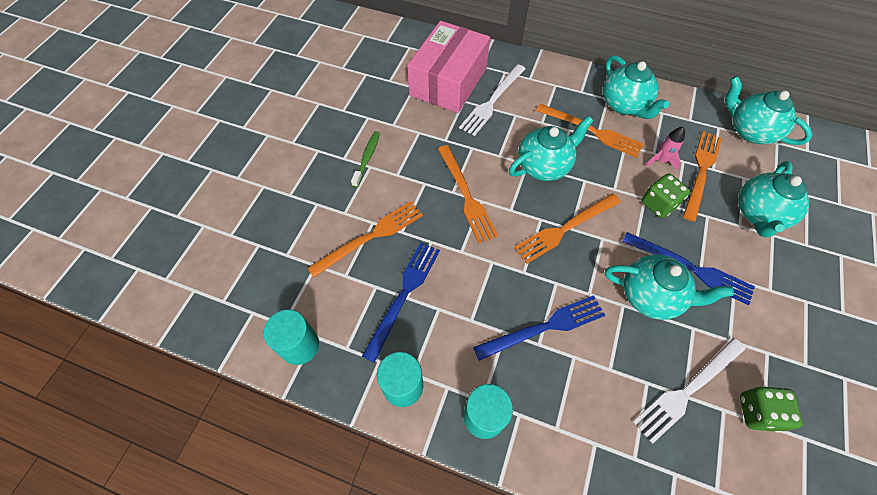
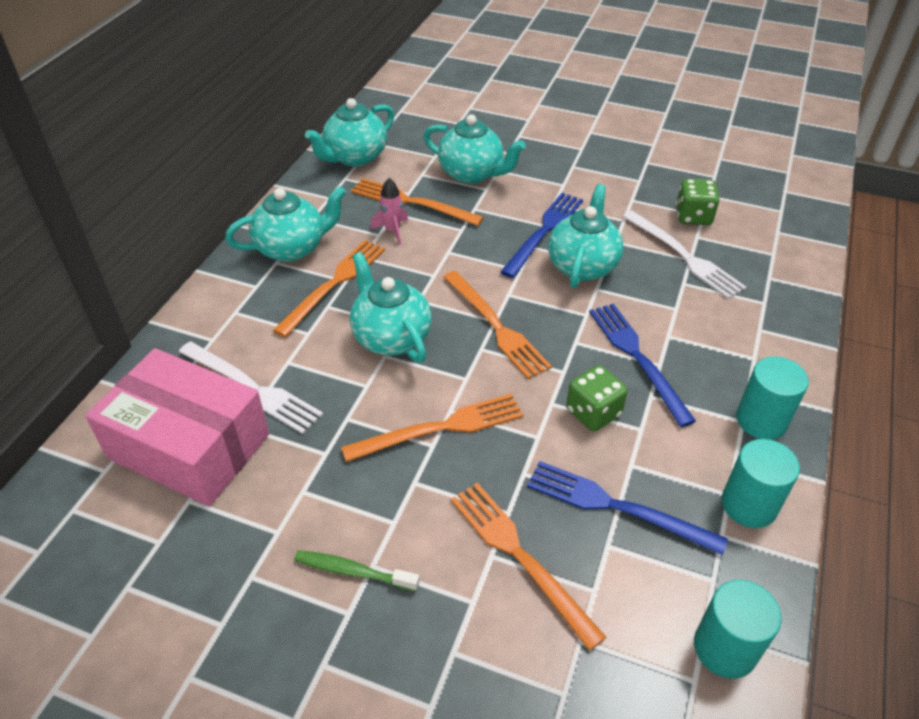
camera: 90 degrees left, 15 degrees down
green dice [642,173,690,218] -> green dice moved to [566,365,628,431]

